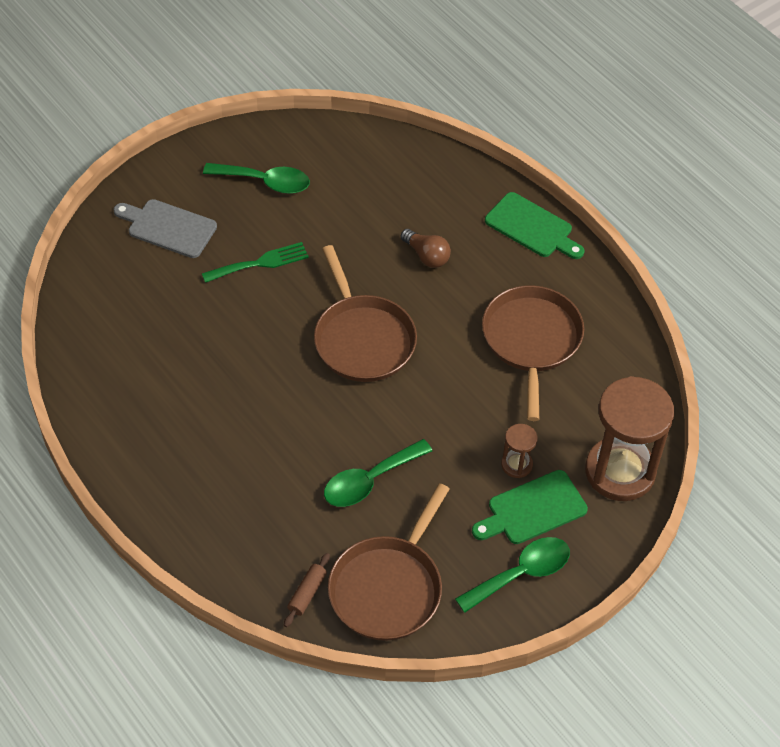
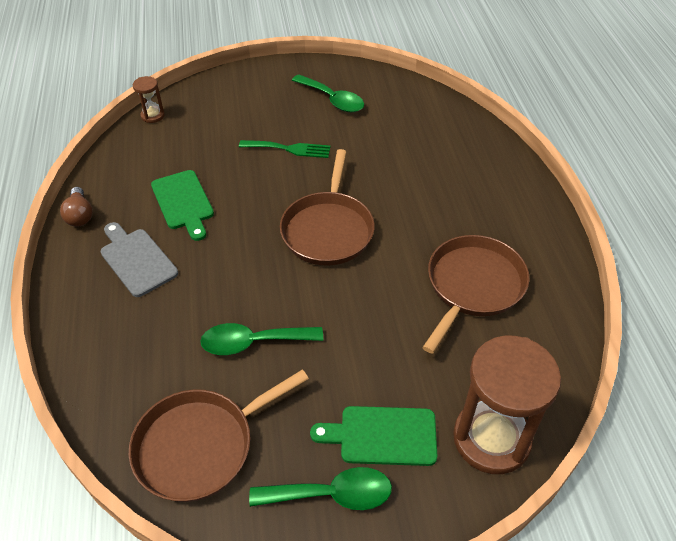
camera: 30 degrees right, 5 degrees down
grey cutting board [114,199,217,258] -> grey cutting board moved to [101,222,178,297]
brown rolling pin [284,553,330,627] -> none
brown light bulb [401,229,451,268] -> brown light bulb moved to [60,187,93,227]
green cutting board [485,192,584,259] -> green cutting board moved to [151,170,214,241]
brown hourglass [501,424,538,478] -> brown hourglass moved to [133,76,165,123]

